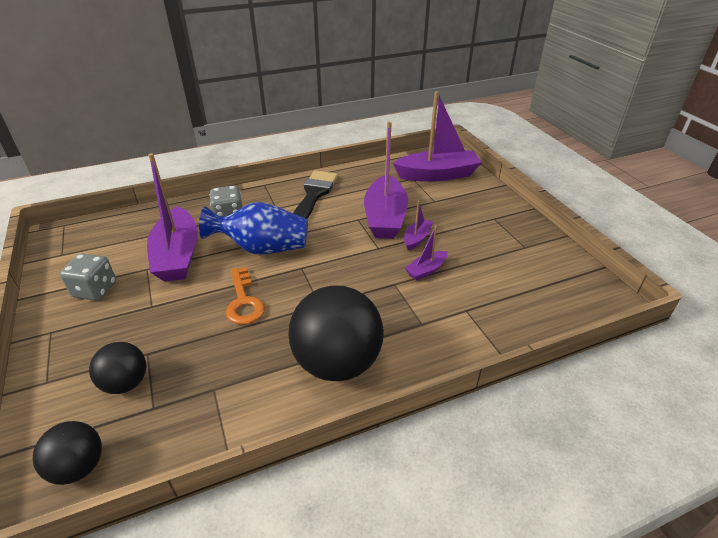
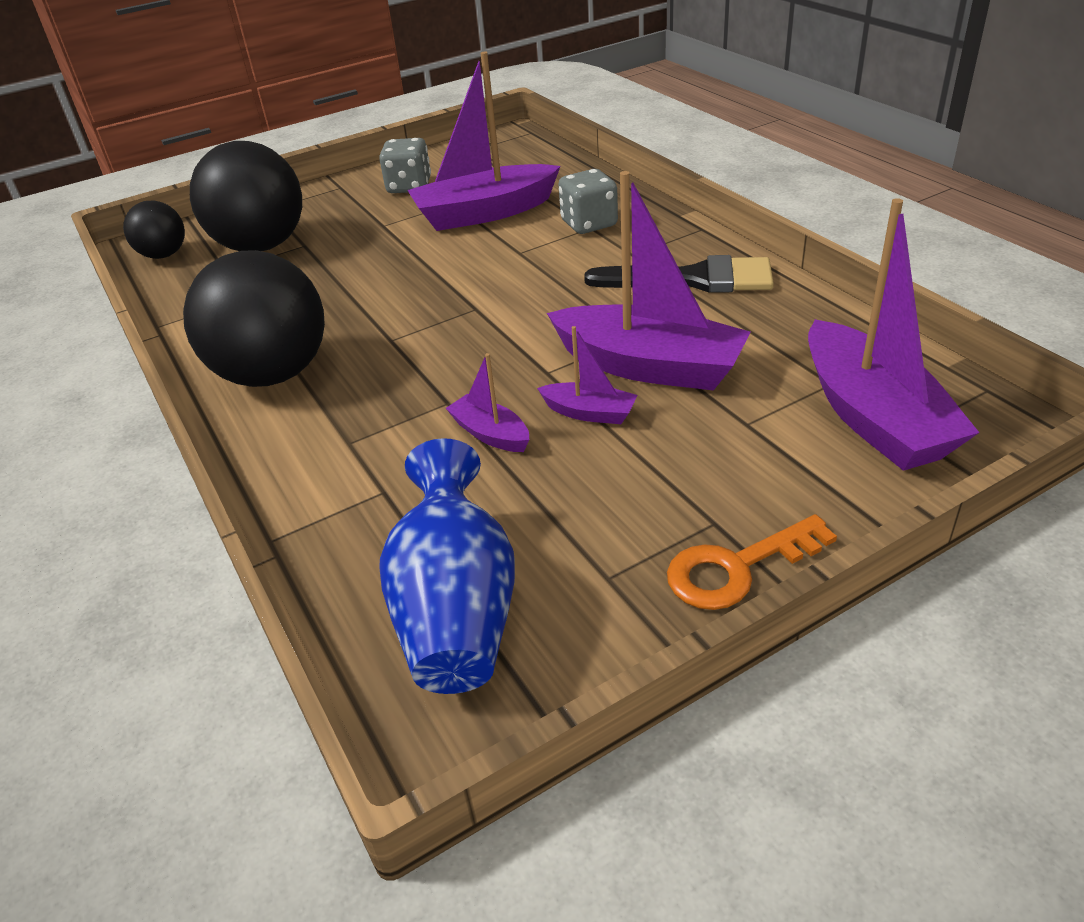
camera: 85 degrees right, 0 degrees up
black ball [89,342,146,394] -> black ball [190,141,302,251], size x1.86
blue vase [199,202,308,254] -> blue vase moved to [379,438,515,694]
orange key [226,267,265,325] -> orange key moved to [667,514,837,610]
purple boat [364,121,408,239] -> purple boat turned 150 degrees counterclockwise [547,171,750,391]

